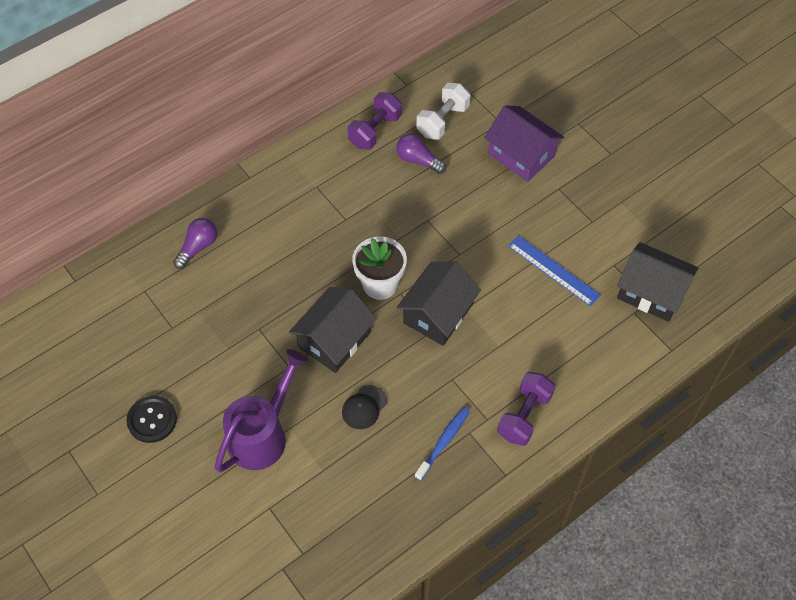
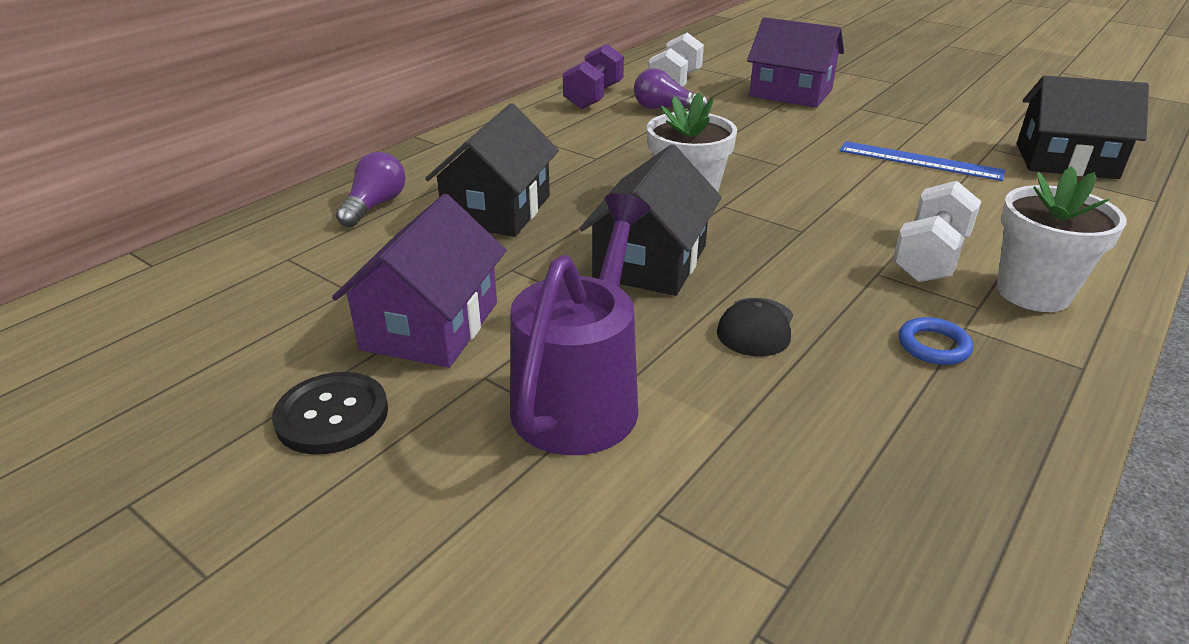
camera: 15 degrees left, 25 degrees down
black house [396,261,481,346] -> black house moved to [425,103,559,237]
blue toothbrush [415,407,470,481] -> blue ring [898,317,973,365]
purple dumbbell [497,372,555,446] -> white flower pot [997,166,1127,312]
none -> purple house [332,194,506,368]
none -> white dumbbell [892,181,981,282]

